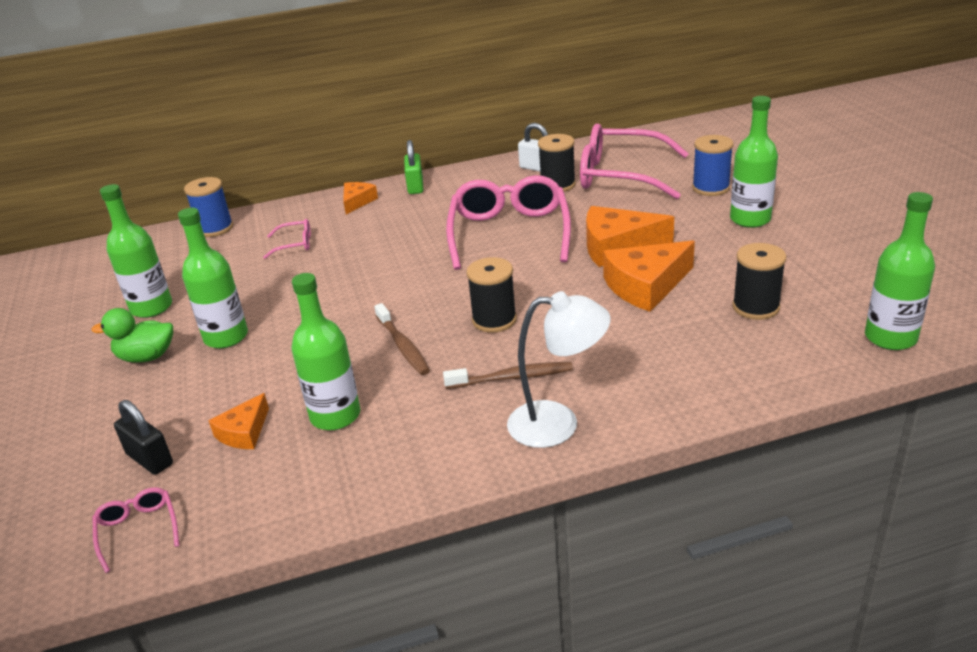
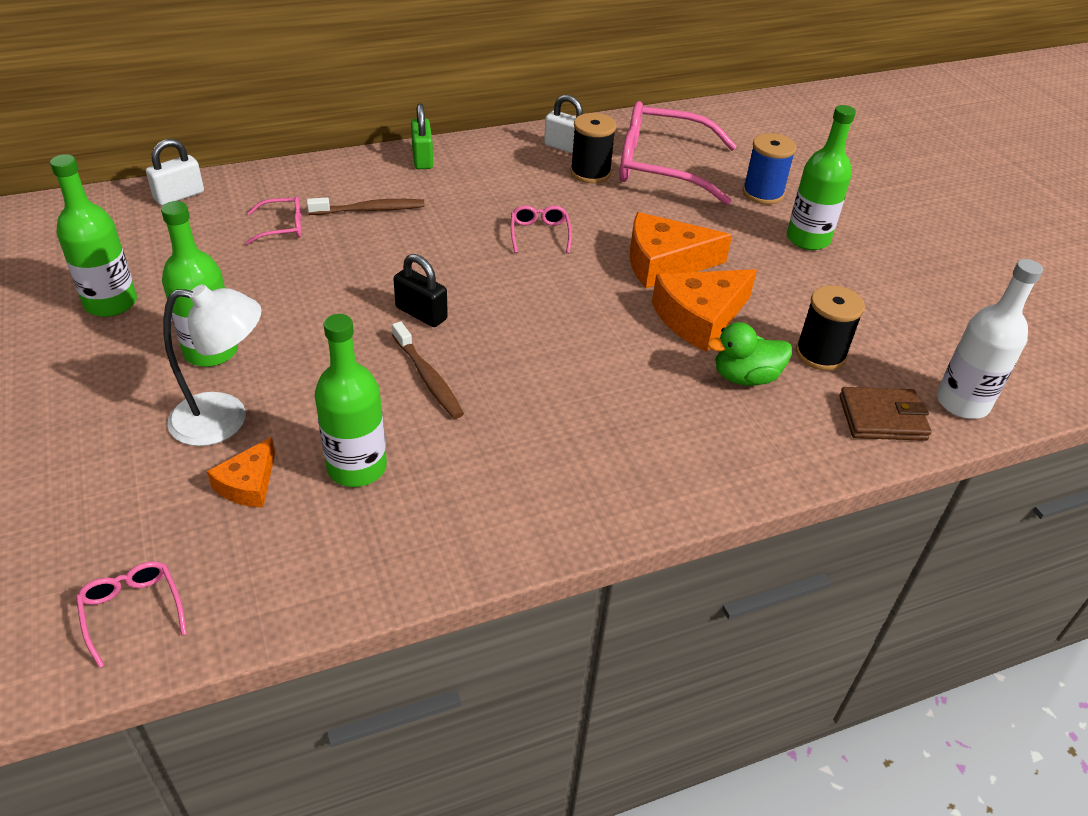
camera: 10 degrees left, 10 degrees up
green duck [91,308,173,363] -> green duck moved to [707,322,792,386]
black padlock [114,400,173,475] -> black padlock moved to [393,254,448,327]
blue spool [184,177,233,237] -> white padlock [146,139,204,206]
orange cheese [343,182,378,214] -> none
brown toothbrush [443,362,573,389] -> brown toothbrush moved to [307,197,425,215]
pink glasses [446,175,571,270] -> pink glasses [511,205,572,254], size x0.44
black spool [466,257,517,333] -> none
white lamp [507,291,610,448] -> white lamp moved to [163,284,261,446]
green bottle [865,192,935,350] -> white bottle [937,259,1043,419]
none -> brown wallet [839,387,932,441]

